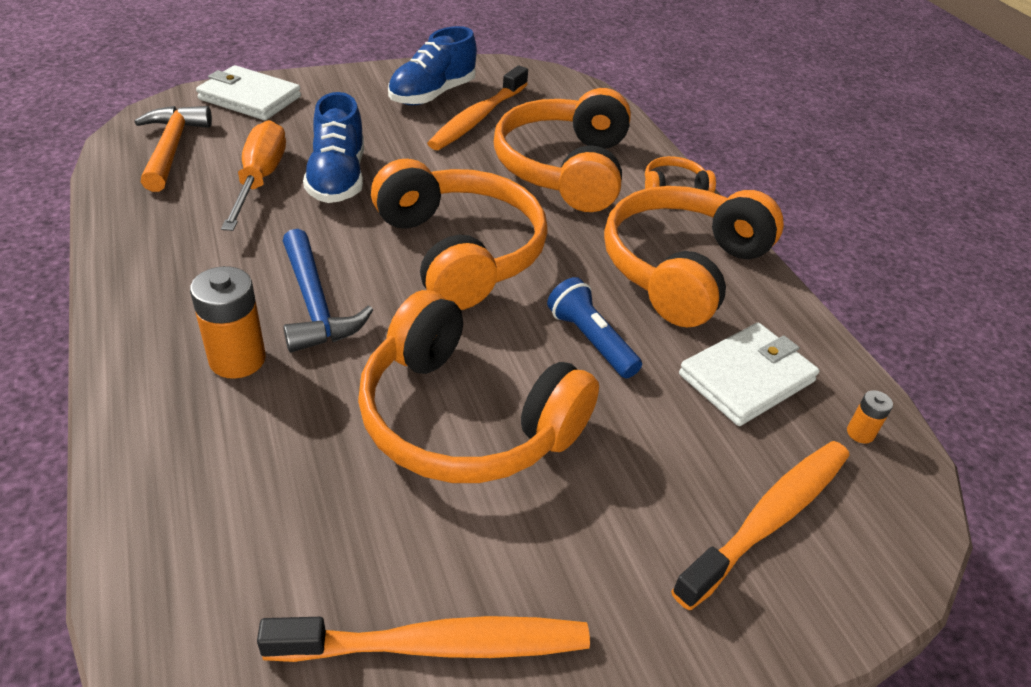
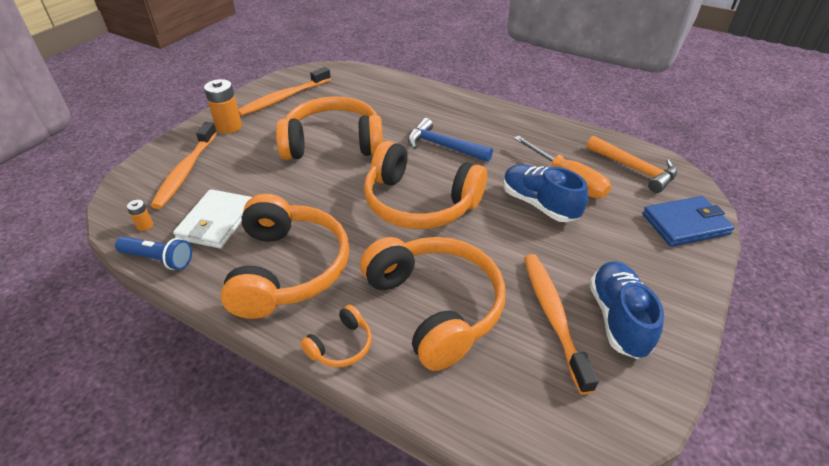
camera: 145 degrees right, 0 degrees up
orange battery [190,266,266,379] -> orange battery moved to [204,79,242,134]
white wallet [196,65,301,120] -> blue wallet [643,196,735,247]
blue flashlight [547,277,642,379] -> blue flashlight moved to [115,237,192,270]

